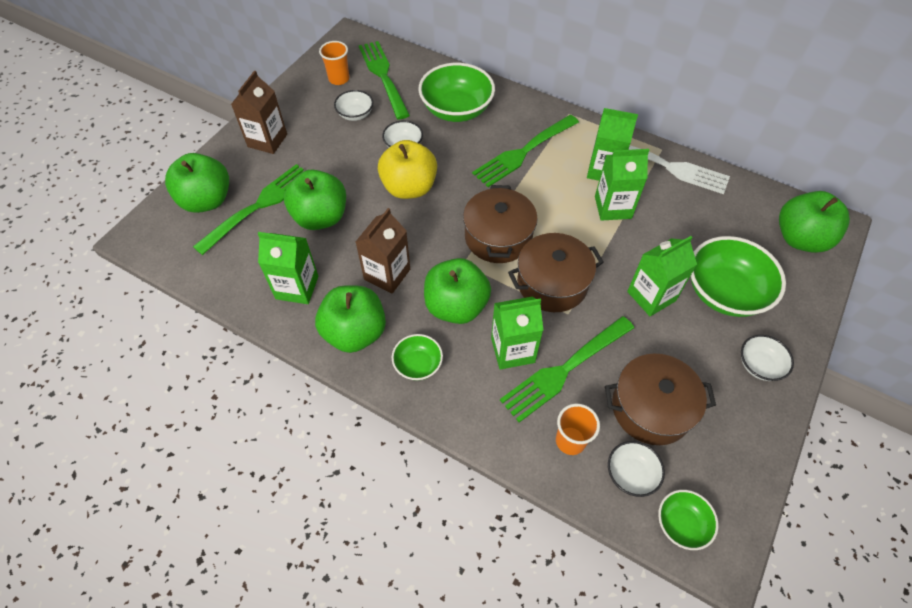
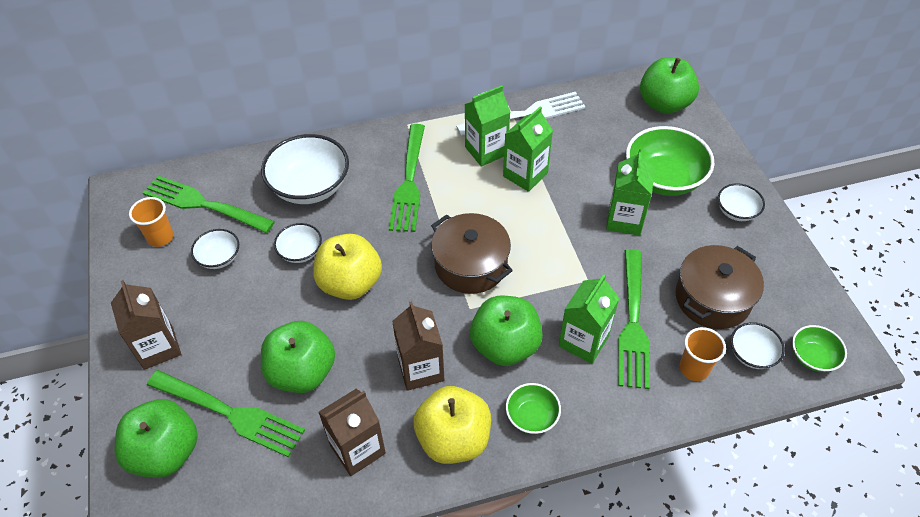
camera: 45 degrees left, 5 degrees down
green fork [193,164,306,255] -> green fork turned 120 degrees clockwise [147,370,305,458]
green carton [258,232,318,304] -> brown carton [318,389,386,476]
green apple [315,285,386,353] -> yellow apple [413,386,491,464]
green bowl [418,63,495,122] -> white bowl [261,134,349,204]
brown pot [508,233,604,312] -> none

